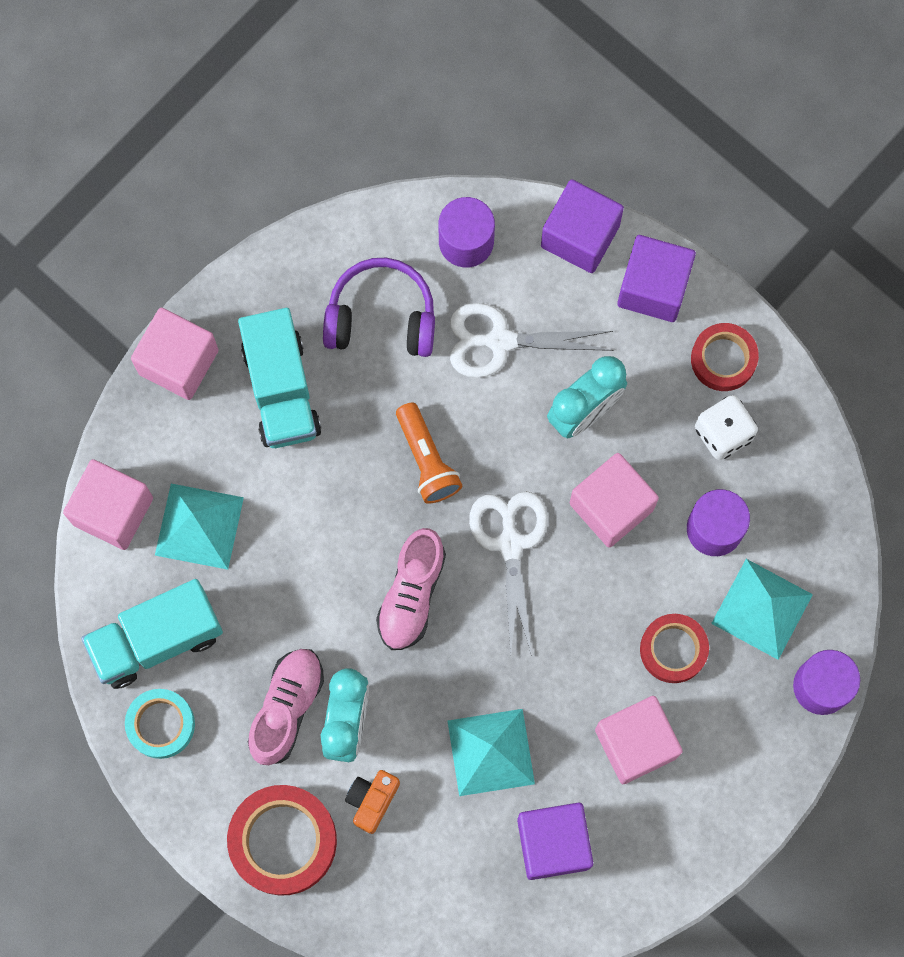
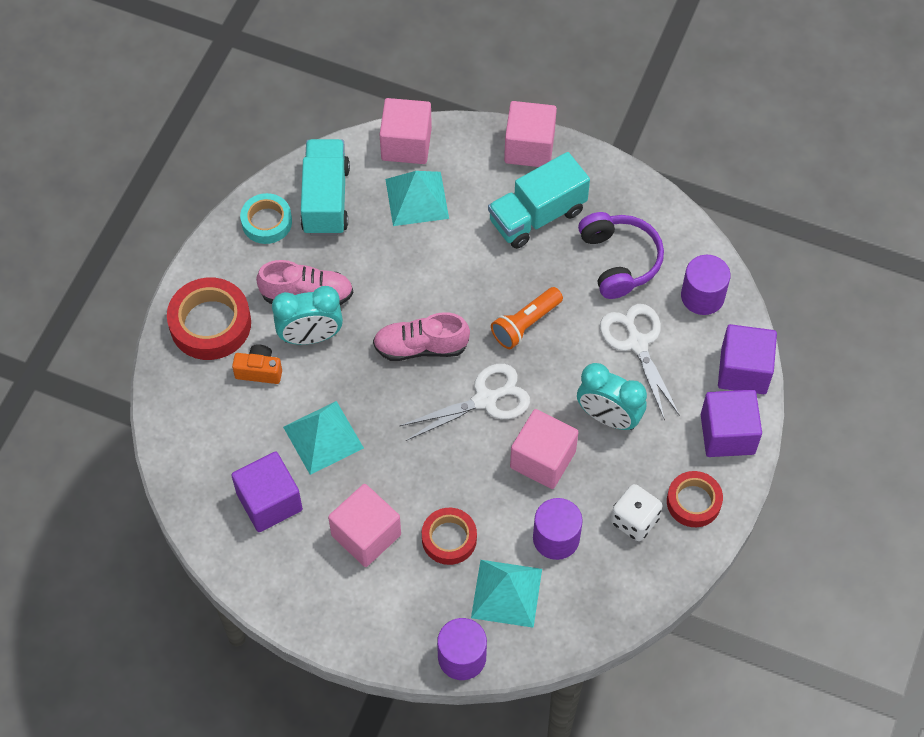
camera: 70 degrees right, 15 degrees down
turquoise truck [81,579,223,689] -> turquoise truck turned 45 degrees clockwise [300,139,350,236]

